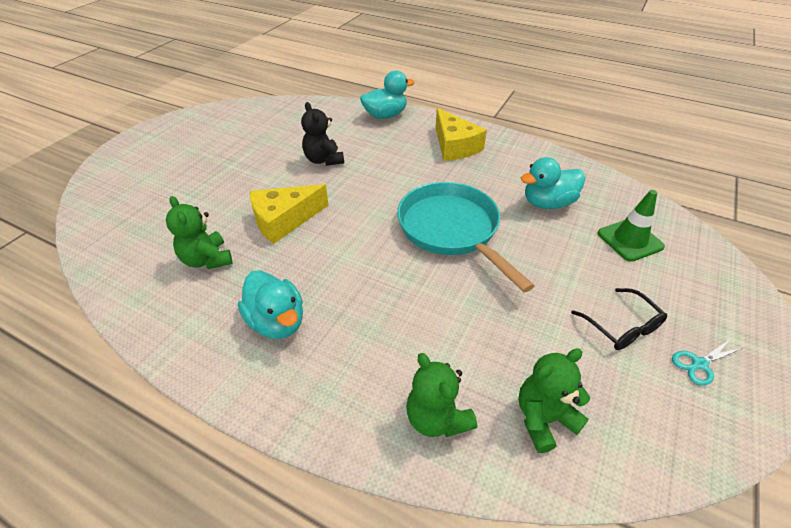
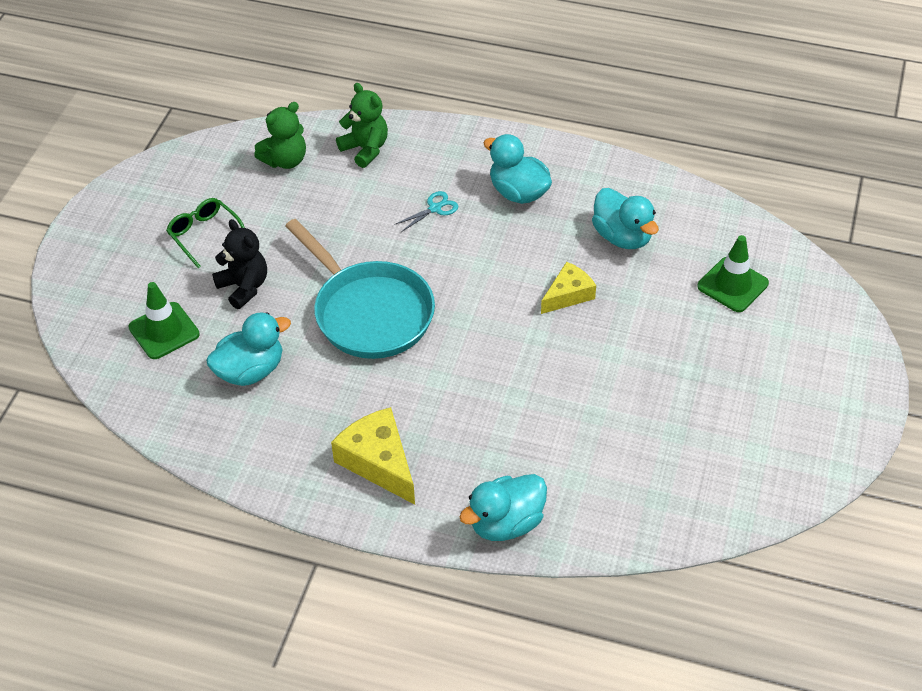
camera: 170 degrees right, 5 degrees up
green teddy bear [166,196,232,269] -> turquoise duck [592,188,659,249]
yellow cheese [250,184,329,244] -> yellow cheese [541,262,596,314], size x0.65
black teddy bear [301,102,344,166] -> black teddy bear moved to [212,219,267,309]
black glasses [571,288,667,350] -> green glasses [166,198,245,268]
turquoise scissors [672,340,743,386] -> turquoise scissors moved to [394,191,458,232]
none -> green traffic cone [697,235,769,312]

